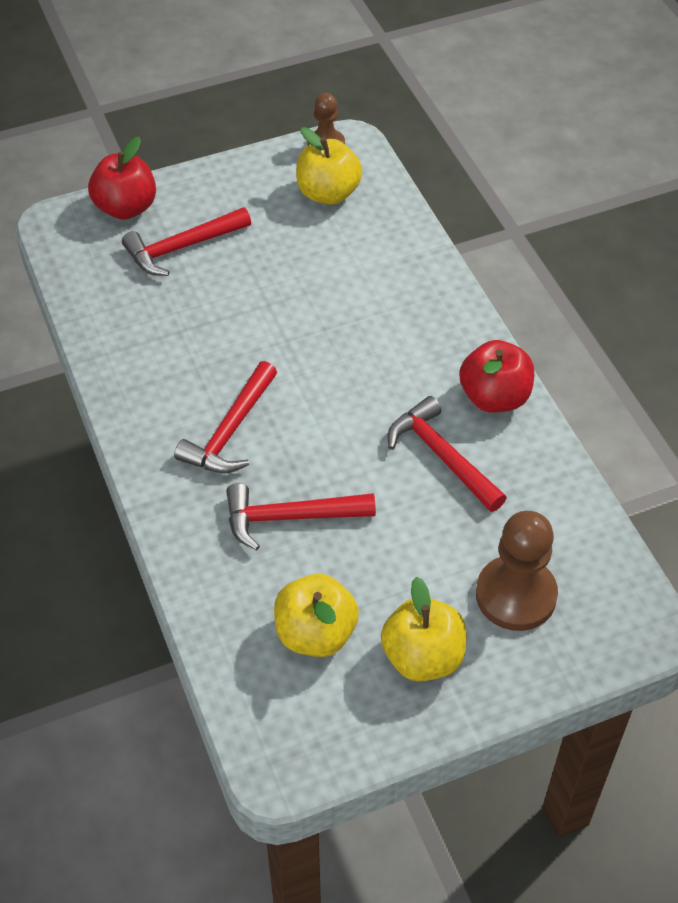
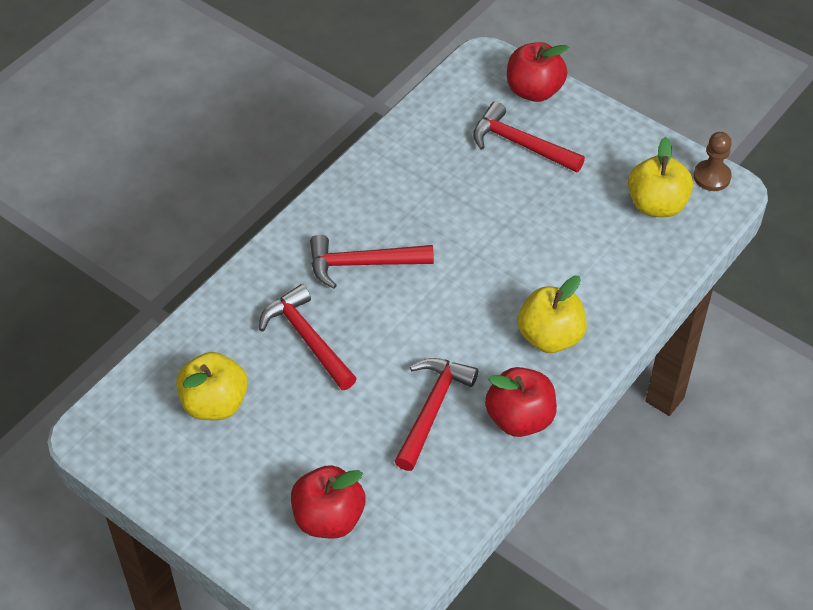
camera: 60 degrees right, 0 degrees up
yellow apple [381,577,466,681] -> yellow apple moved to [518,276,587,353]
brown pawn [476,511,558,631] -> red apple [291,465,365,539]

